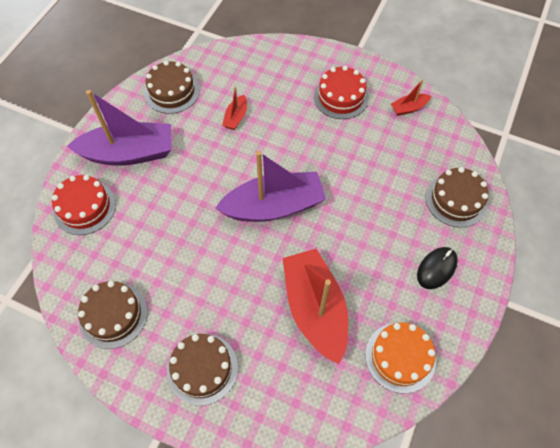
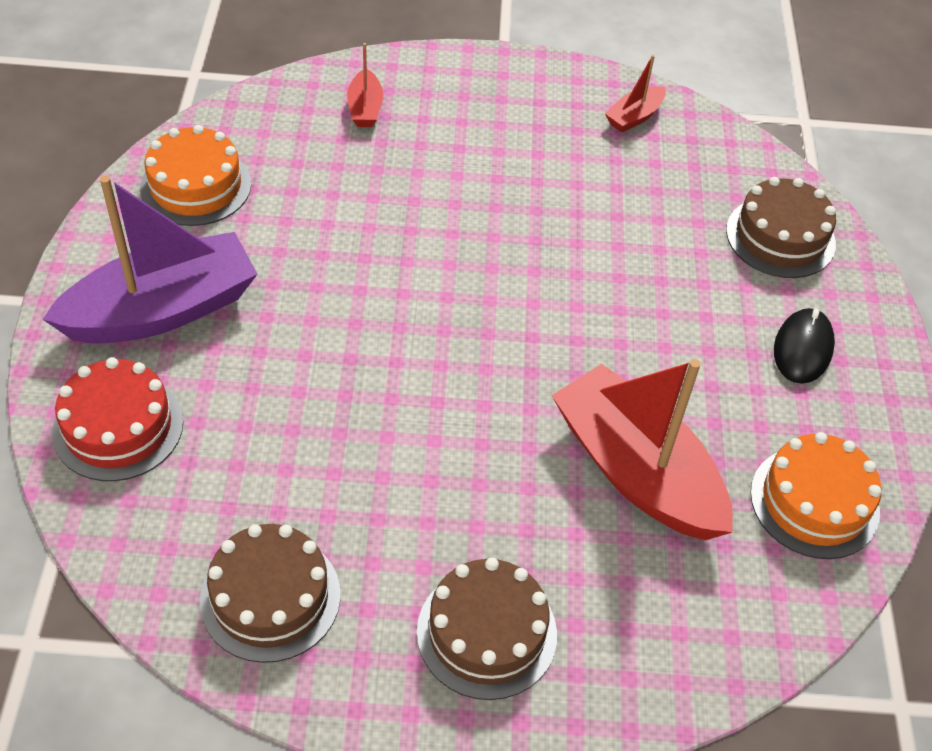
camera: 25 degrees left, 10 degrees down
brown cake [144,61,200,114] -> orange cake [140,125,251,226]
purple boat [215,151,326,222] -> none
red boat [222,87,247,130] -> red boat moved to [347,43,383,127]
red cake [314,66,369,119] -> none

